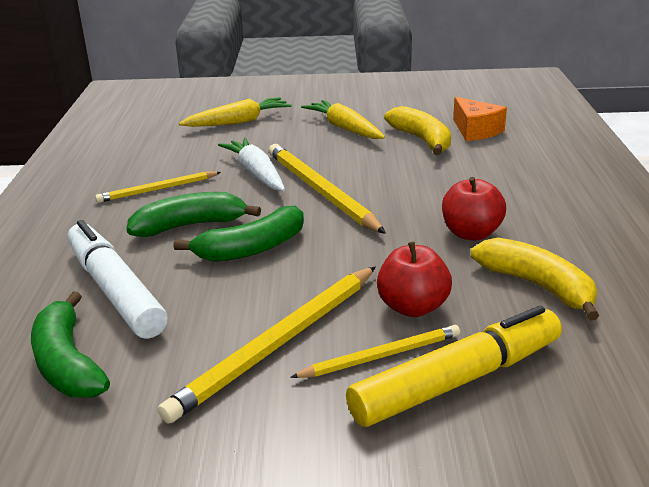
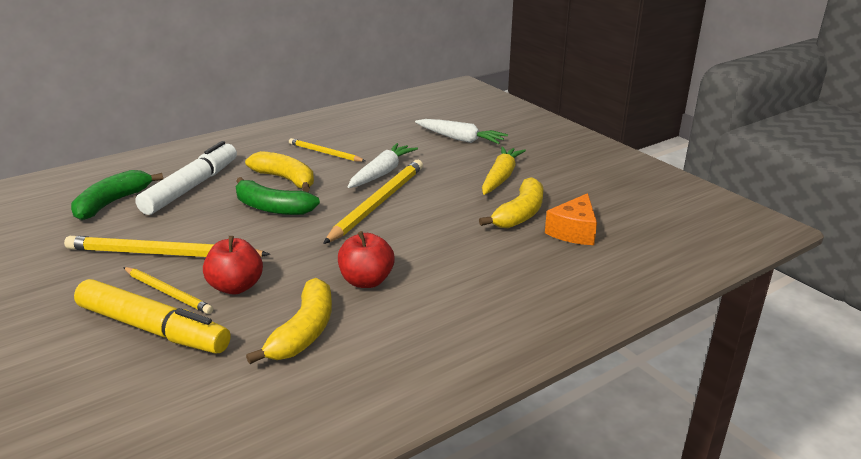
camera: 55 degrees right, 0 degrees up
green banana [126,192,261,237] -> yellow banana [245,151,314,192]
yellow carrot [179,97,292,127] -> white carrot [415,119,508,144]

